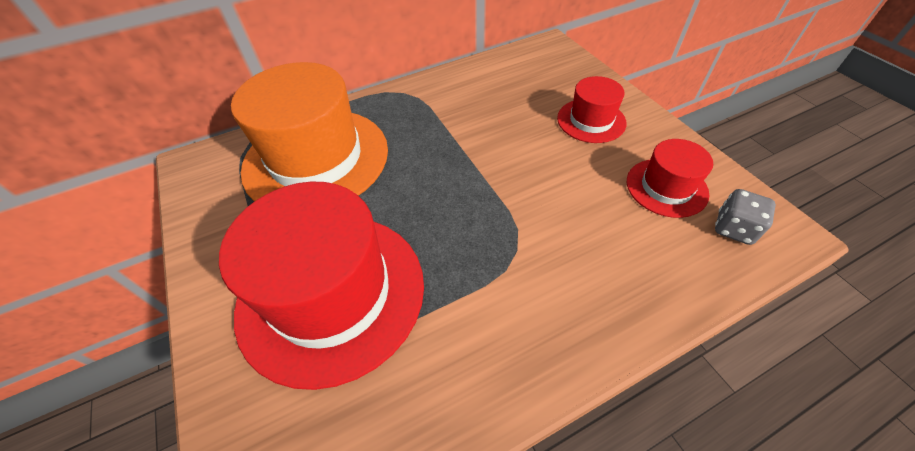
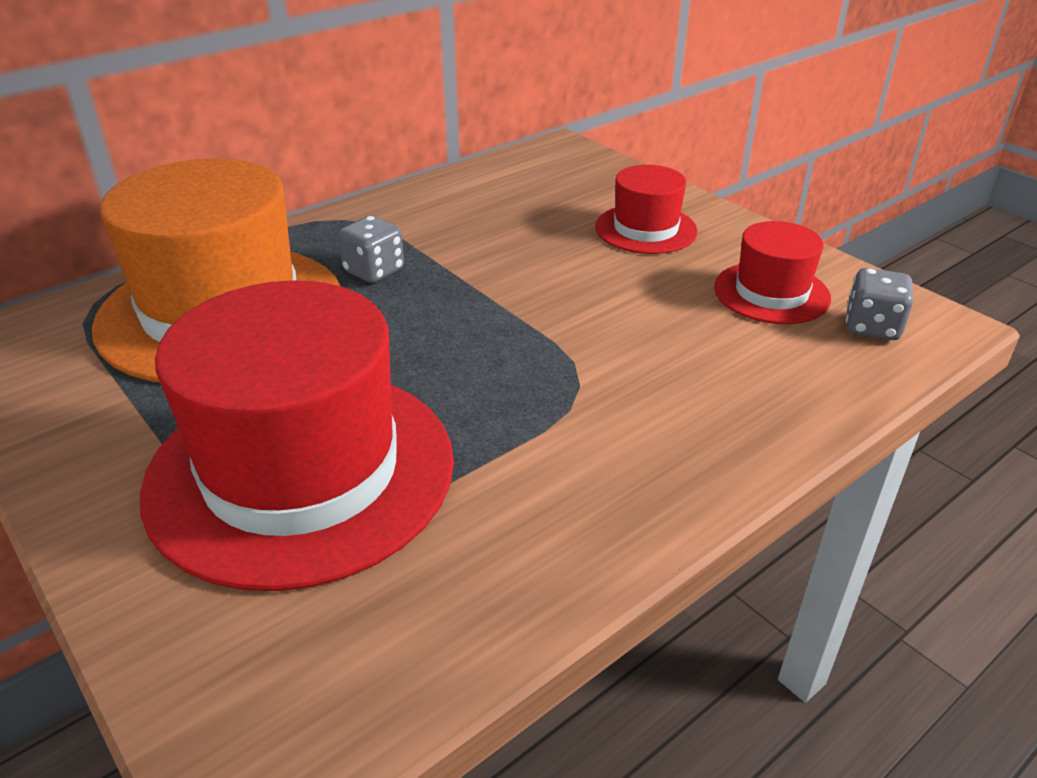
camera: 15 degrees left, 15 degrees down
none -> grey dice [338,216,404,283]

